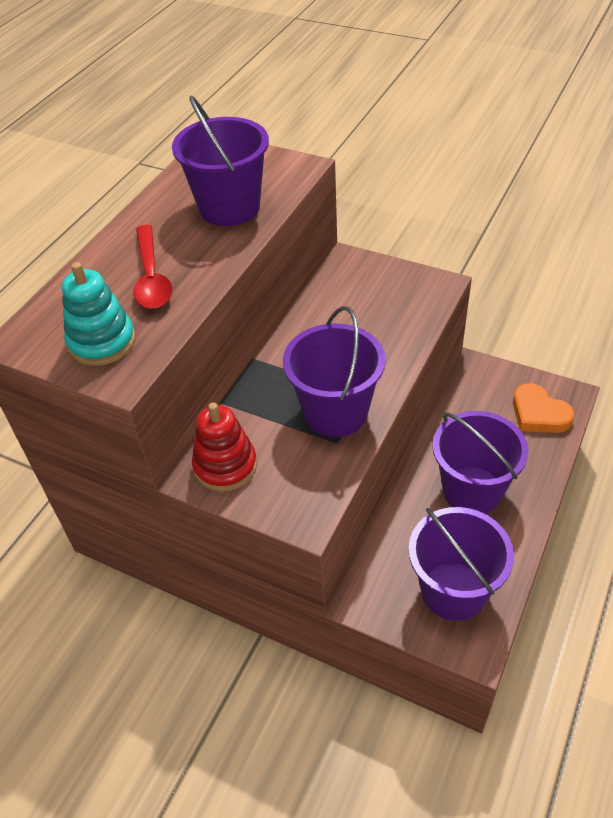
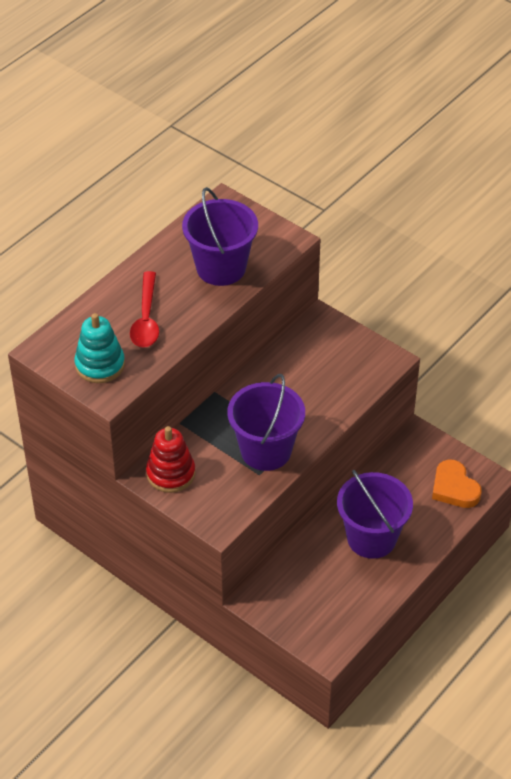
camera: 10 degrees right, 0 degrees up
purple bucket [408,507,514,621] -> none

